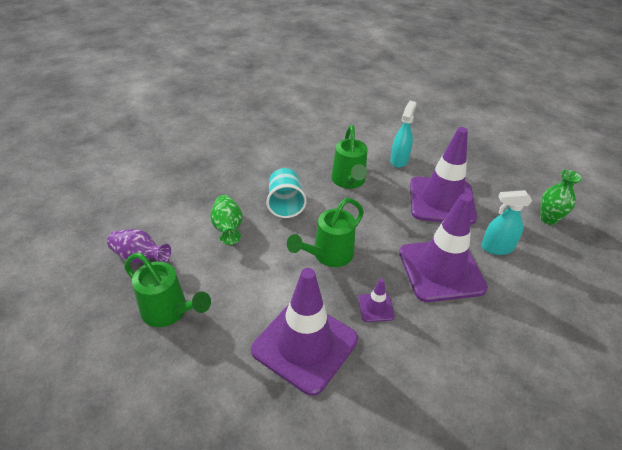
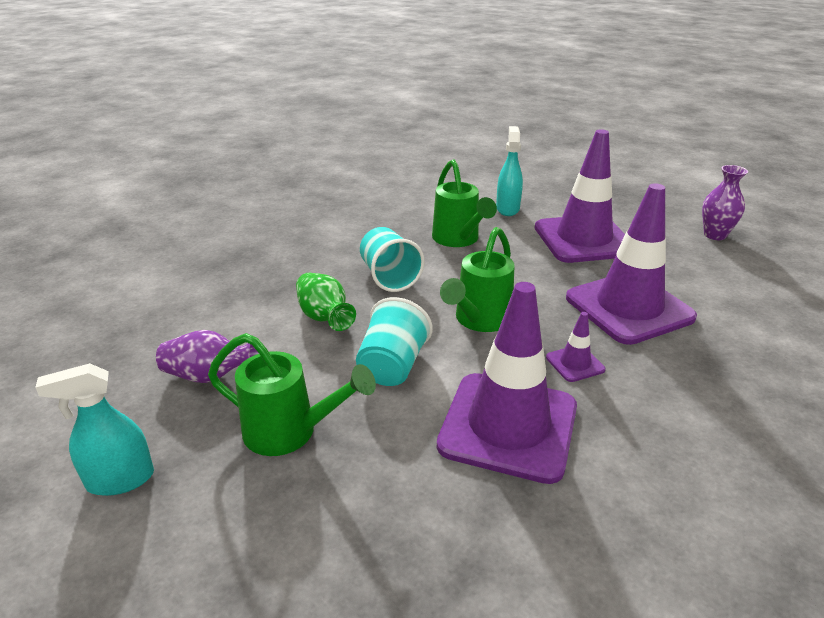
camera: 15 degrees left, 10 degrees down
turquoise spray bottle [481,190,532,255] -> turquoise spray bottle moved to [35,363,154,496]
green vase [540,170,582,225] -> purple vase [702,165,748,240]
none -> turquoise cup [356,297,433,386]

